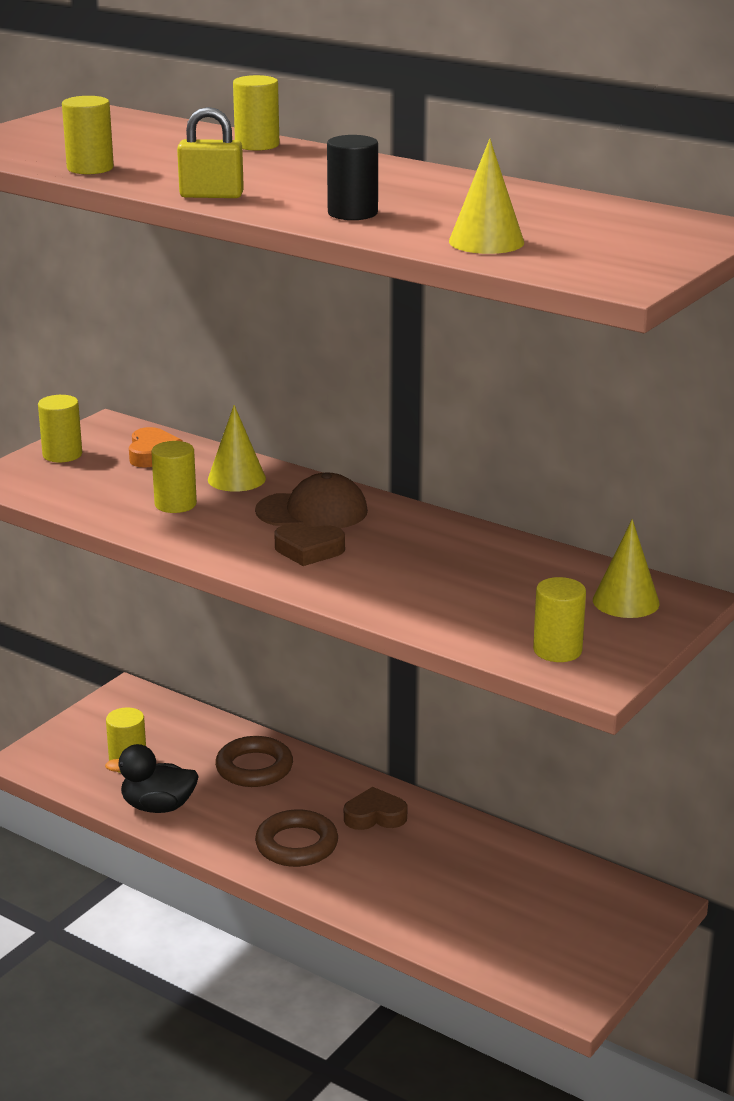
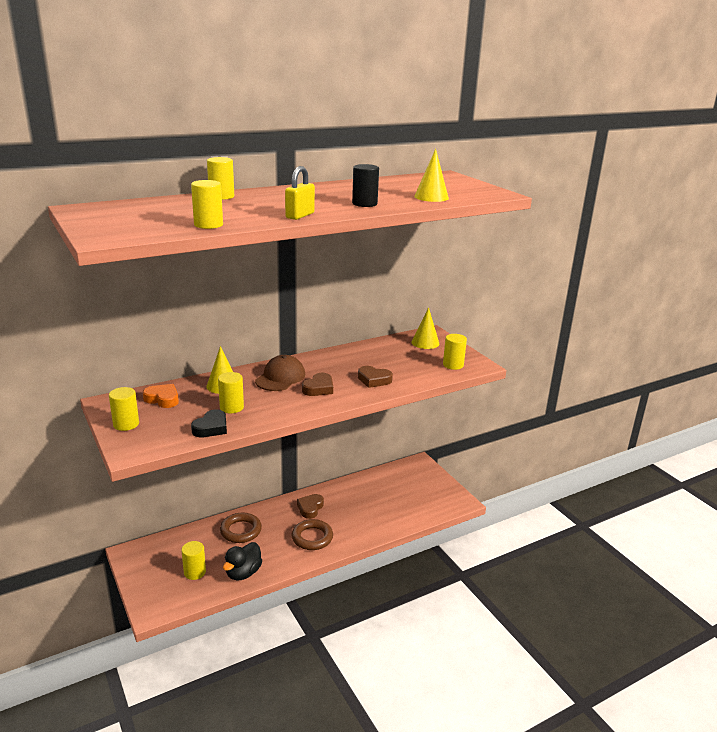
camera: 65 degrees left, 0 degrees up
none -> black heart [191,409,227,437]
none -> brown heart [358,366,393,388]

